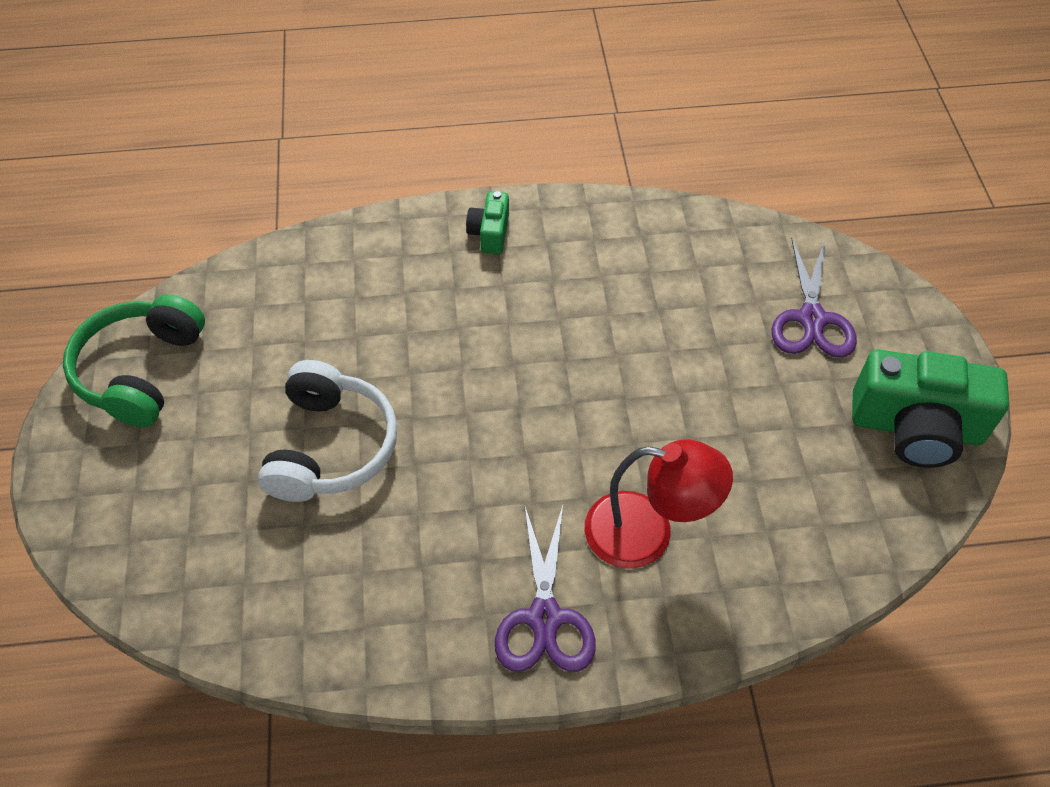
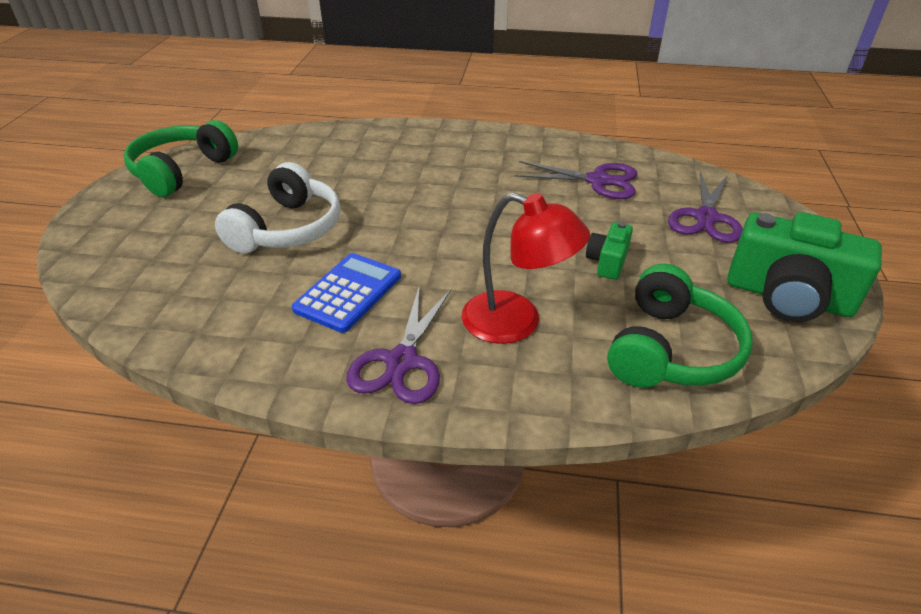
camera: 15 degrees right, 15 degrees down
green camera [466,191,509,254] -> green camera moved to [586,222,633,280]
none -> blue calculator [292,253,401,333]
none -> purple scissors [515,161,637,199]
none -> green headphones [607,264,753,388]

